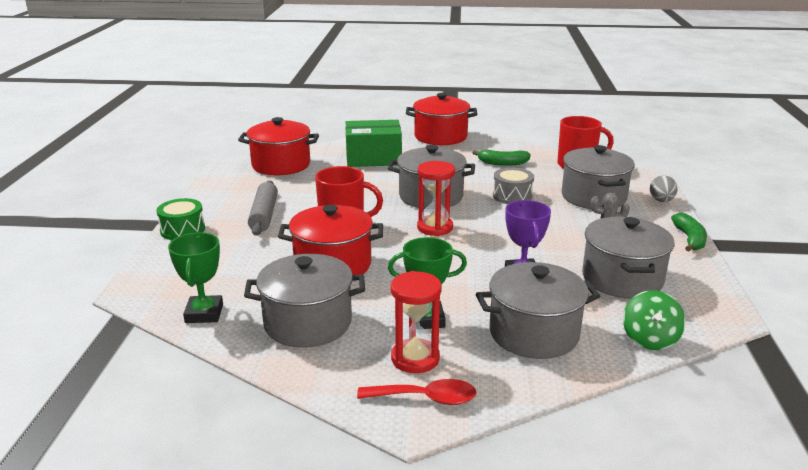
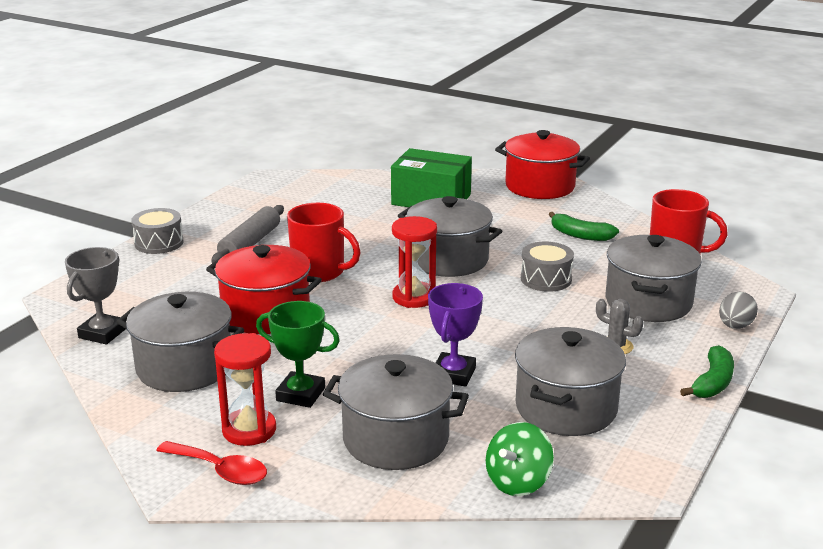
camera: 25 degrees right, 0 degrees up
green drum [156,198,205,240] -> grey drum [131,208,183,254]
green trophy [168,232,223,323] -> grey trophy [65,247,126,344]
red pot [238,117,319,175] -> none

